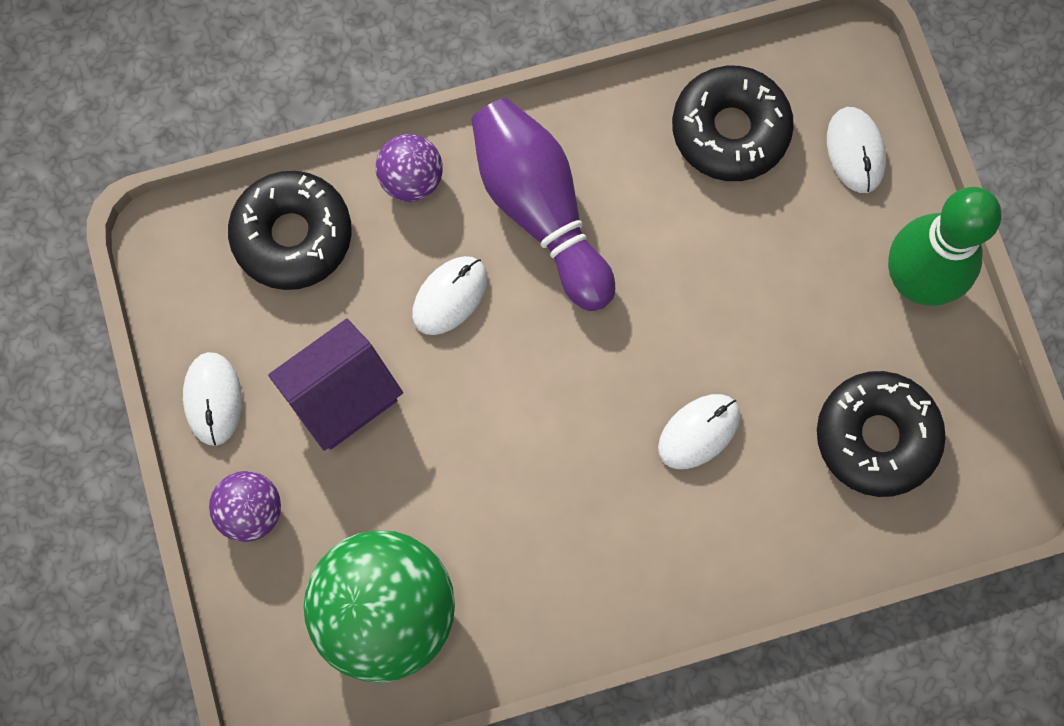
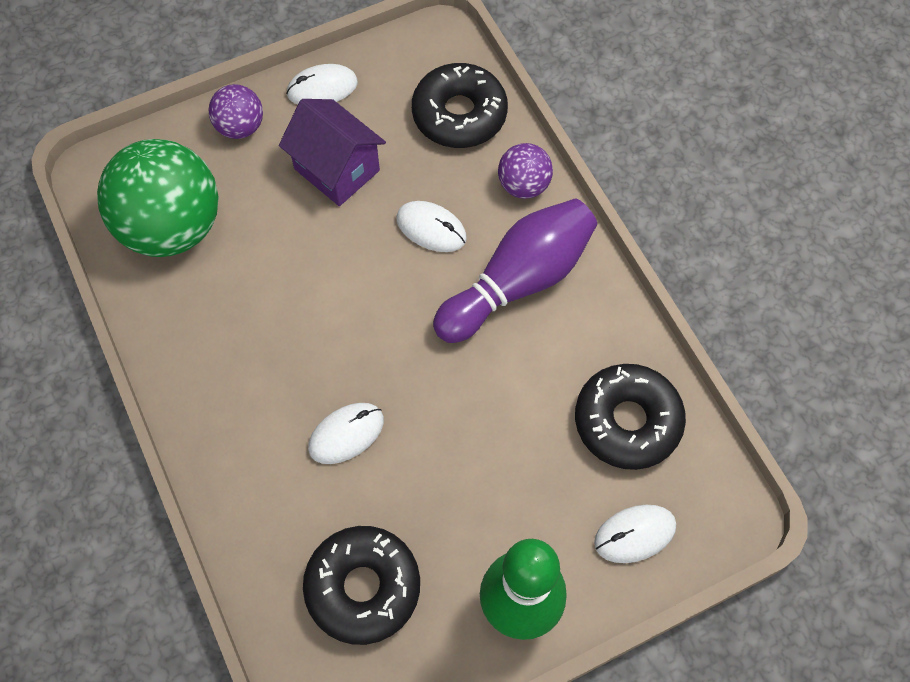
camera: 80 degrees right, 10 degrees down
white mouse [658,394,740,469] -> white mouse turned 75 degrees counterclockwise [308,403,384,464]

